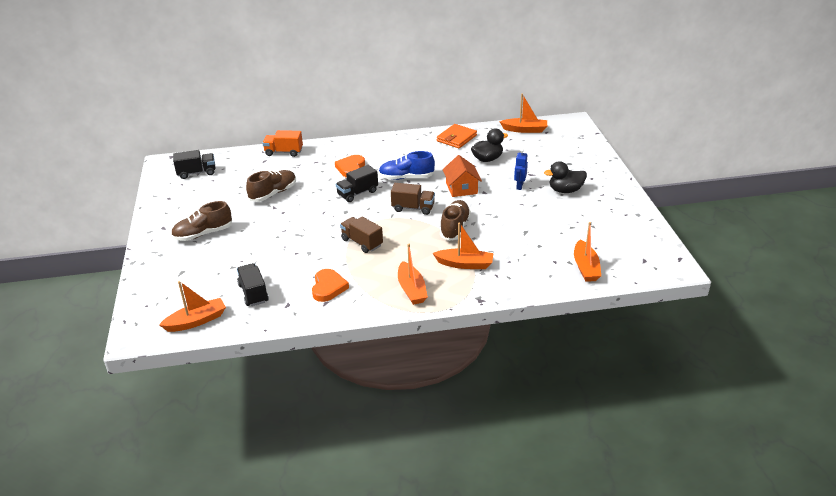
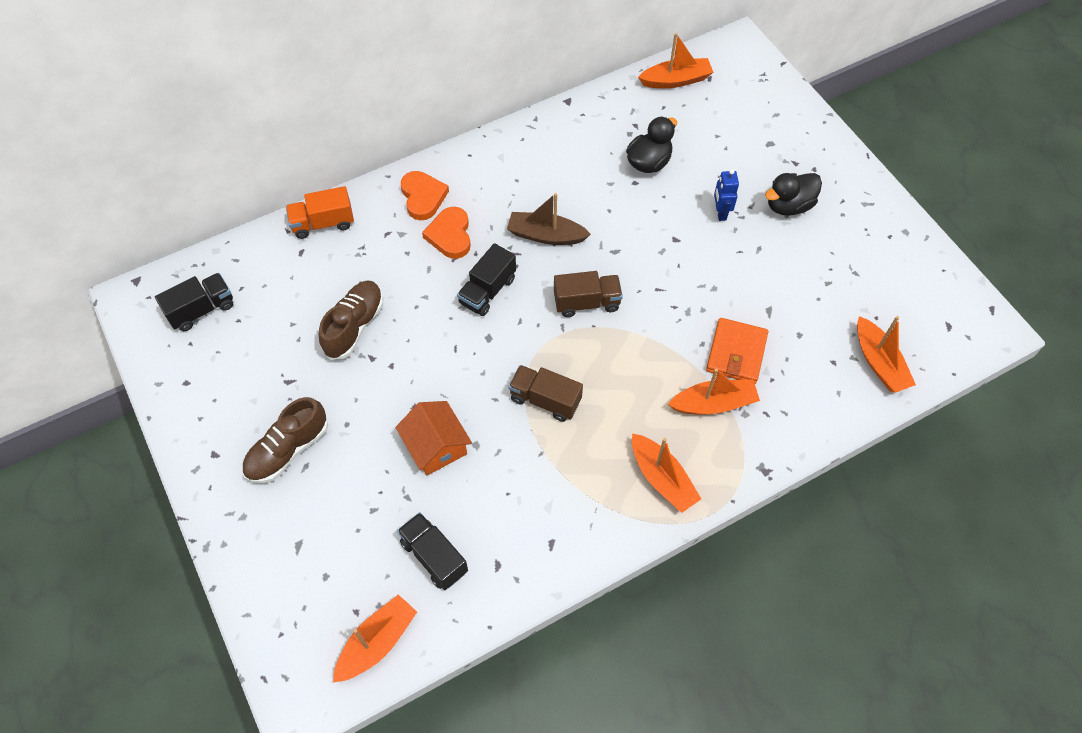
camera: 20 degrees left, 25 degrees up
orange heart [312,269,349,302] -> orange heart moved to [401,171,449,220]
blue shoe [379,151,435,180] -> brown boat [507,193,591,245]
orange wallet [437,124,477,148] -> orange wallet moved to [706,318,768,384]
brown shoe [440,200,471,241] -> none
orange house [443,155,482,197] -> orange house moved to [396,401,472,475]

